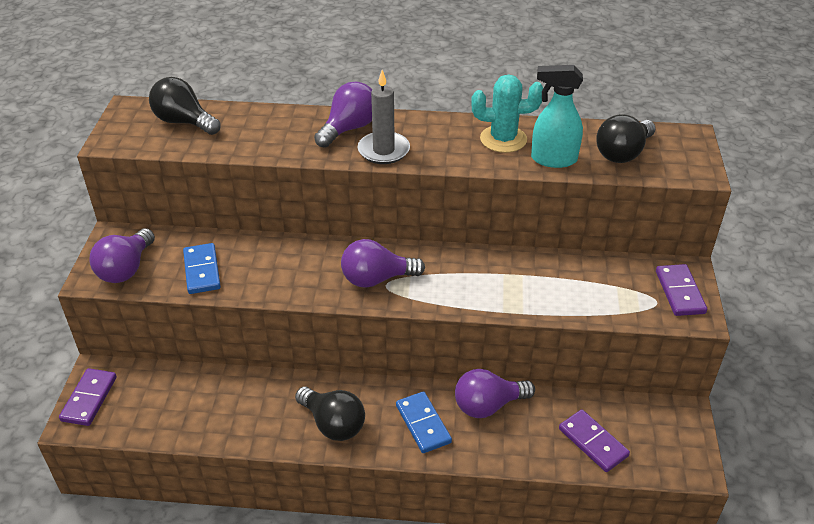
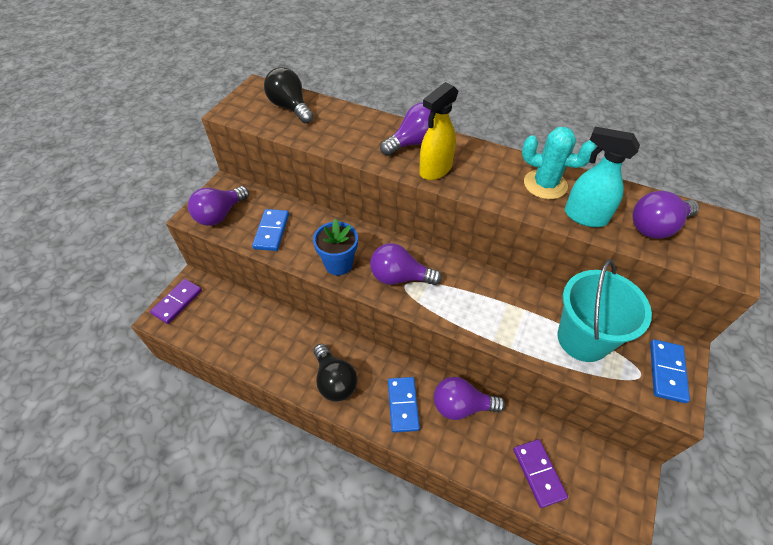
camera: 20 degrees right, 10 degrees up
grey candle [358,70,410,164] -> yellow spray bottle [419,82,459,180]
black light bulb [596,114,655,163] -> purple light bulb [632,191,699,239]
purple domino [656,264,707,316] -> blue domino [650,339,690,403]
none -> blue flower pot [313,219,358,275]
none -> turquoise bucket [557,259,652,362]

